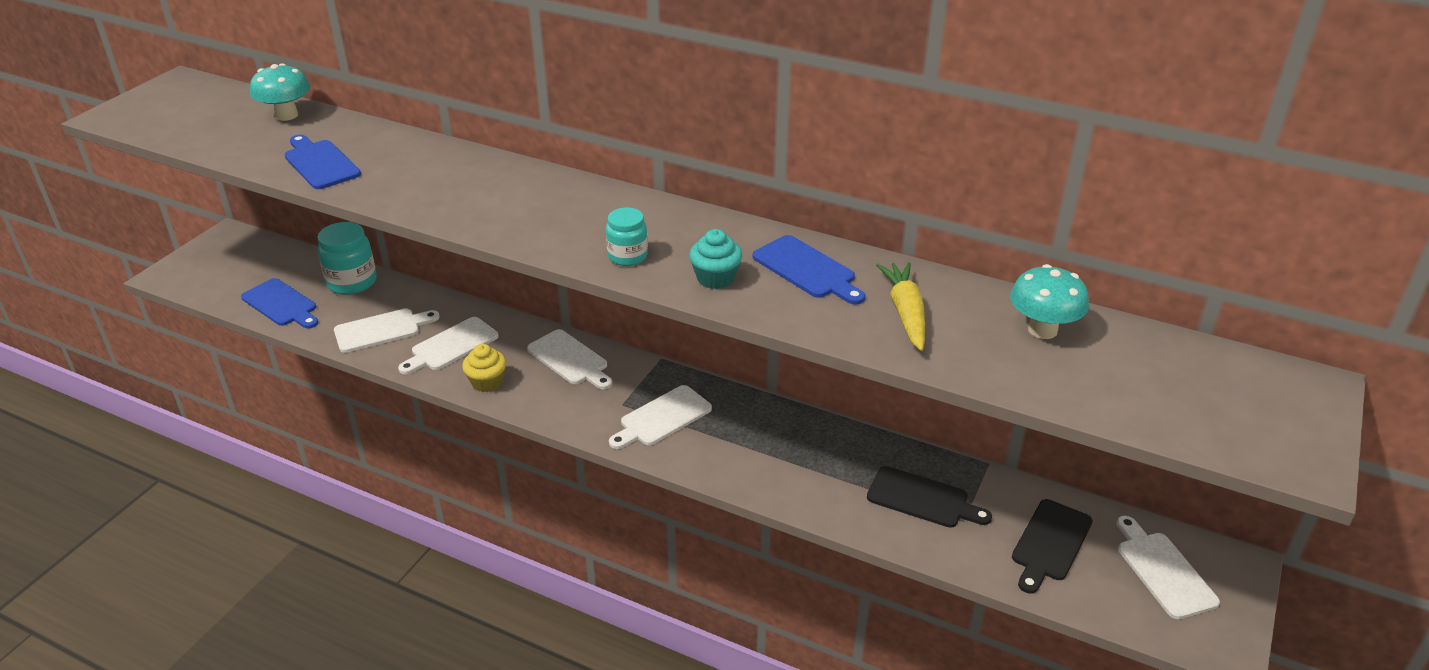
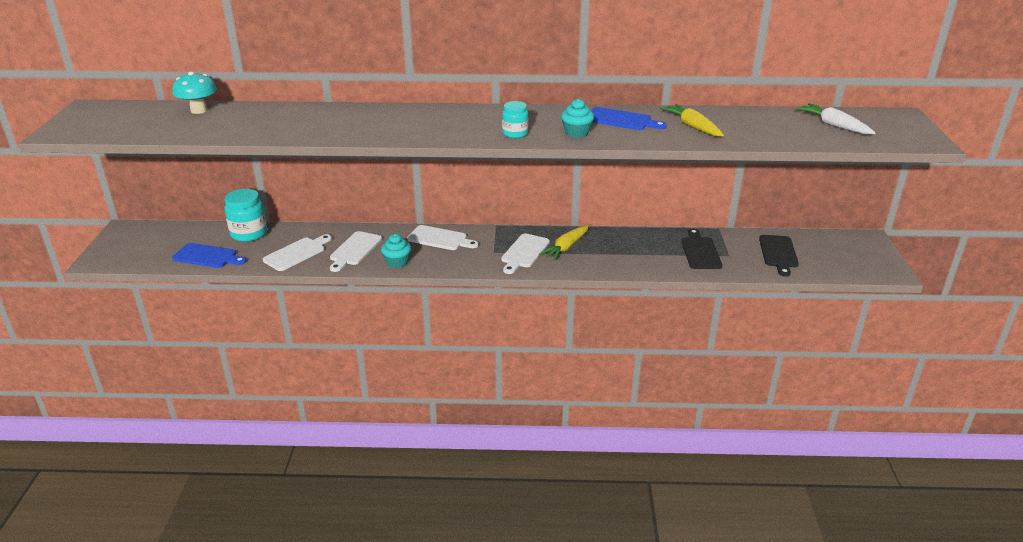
camera: 25 degrees left, 5 degrees down
blue cutting board [284,135,361,189] -> none
yellow cupcake [462,344,506,392] -> turquoise cupcake [381,234,411,268]
black cutting board [867,466,992,528] -> black cutting board turned 90 degrees counterclockwise [681,229,722,269]
turquoise mushroom [1010,264,1089,339] -> none
white cutting board [1116,516,1220,619] -> none
none -> yellow carrot [539,225,589,261]
none -> white carrot [796,103,876,134]

